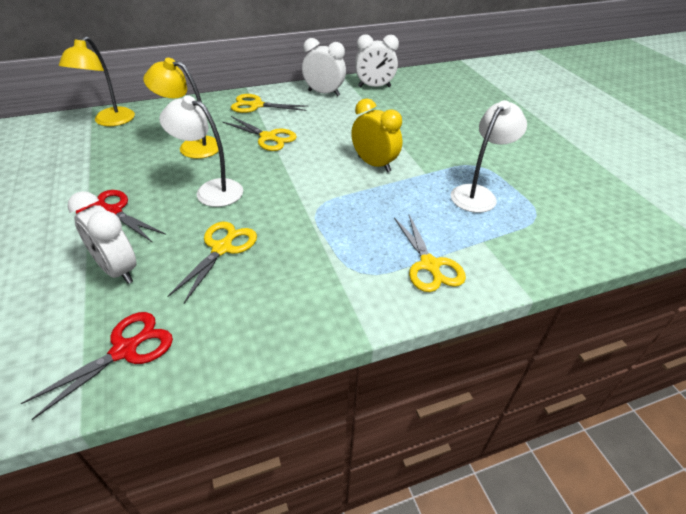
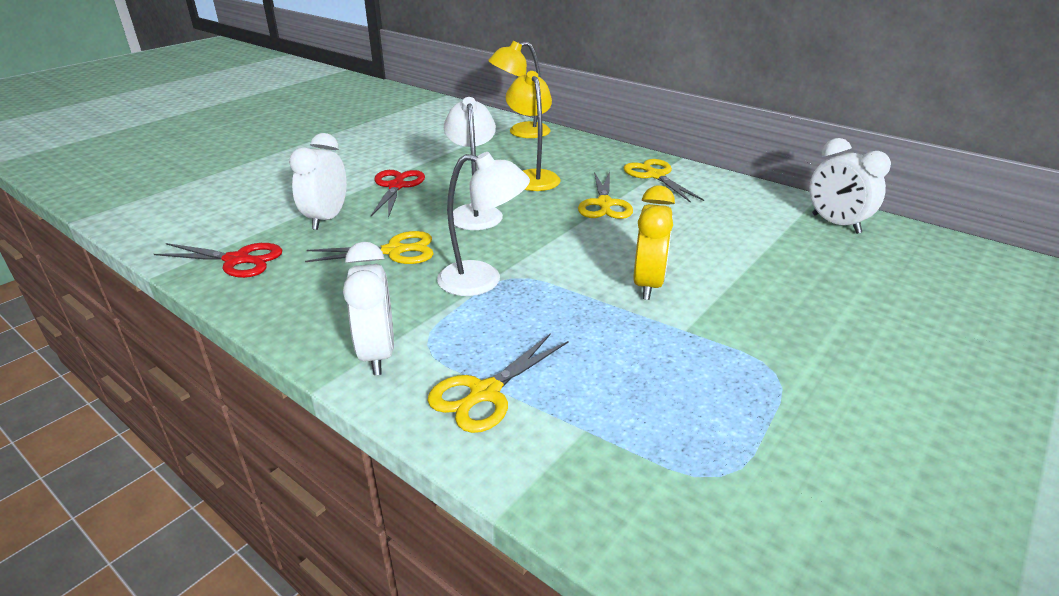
camera: 60 degrees right, 10 degrees down
white clock [302,38,346,96] -> white clock moved to [343,242,394,375]
white lamp [451,100,527,213] -> white lamp moved to [437,152,530,296]

